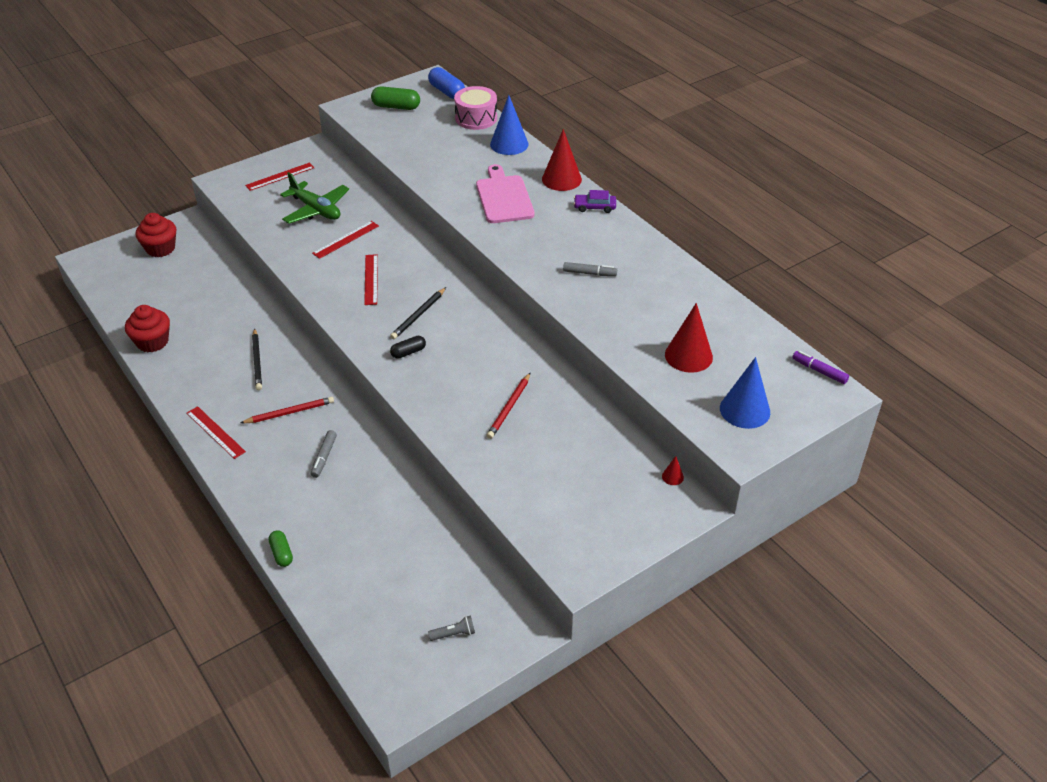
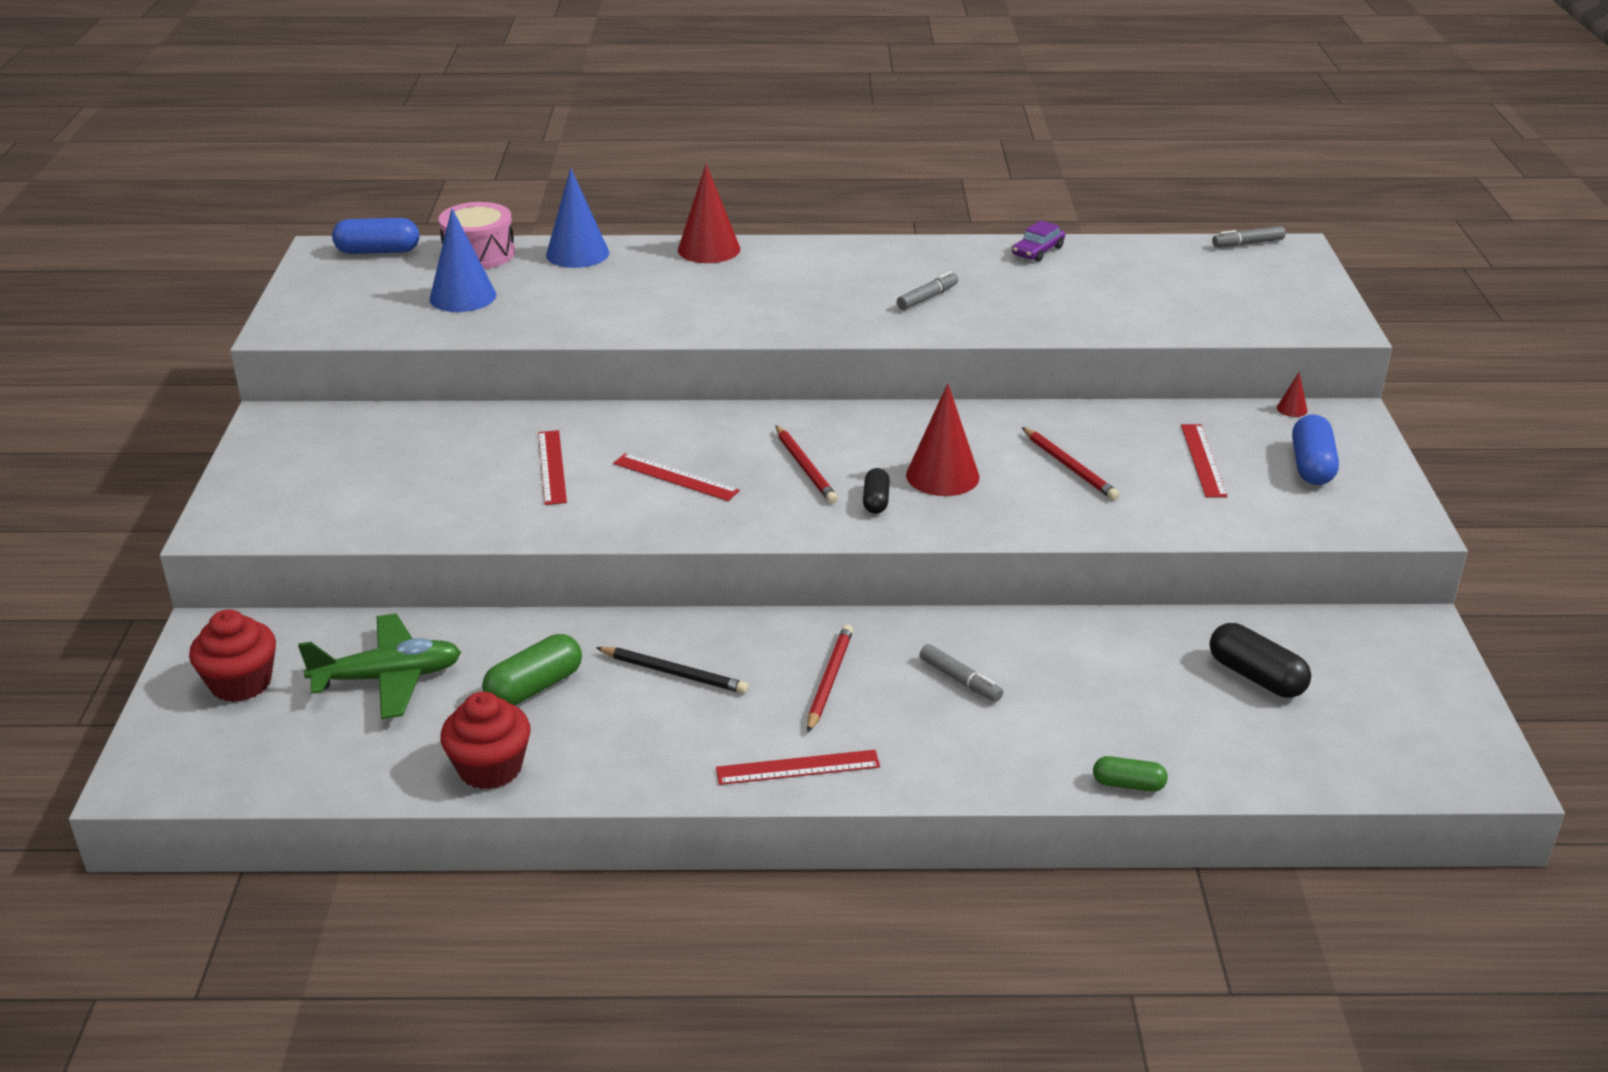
camera: 55 degrees left, 10 degrees down
red ruler [245,163,315,191] -> red ruler moved to [1181,424,1228,497]
green plane [280,172,349,224] -> green plane moved to [298,614,461,719]
green capsule [371,86,420,110] -> green capsule moved to [482,634,582,705]
black pencil [390,287,446,339] -> red pencil [776,425,838,503]
grey flashlight [428,615,475,641] -> none
pink cutting board [476,164,535,223] -> none
purple car [574,190,616,213] -> purple car moved to [1012,220,1065,262]
red cone [665,303,713,373] -> red cone moved to [906,383,979,496]
blue cone [720,357,770,429] -> blue cone moved to [430,208,496,312]
purple marker [792,351,849,384] -> grey marker [1212,226,1286,247]
none -> black capsule [1210,623,1311,698]
none -> blue capsule [1292,414,1339,485]

